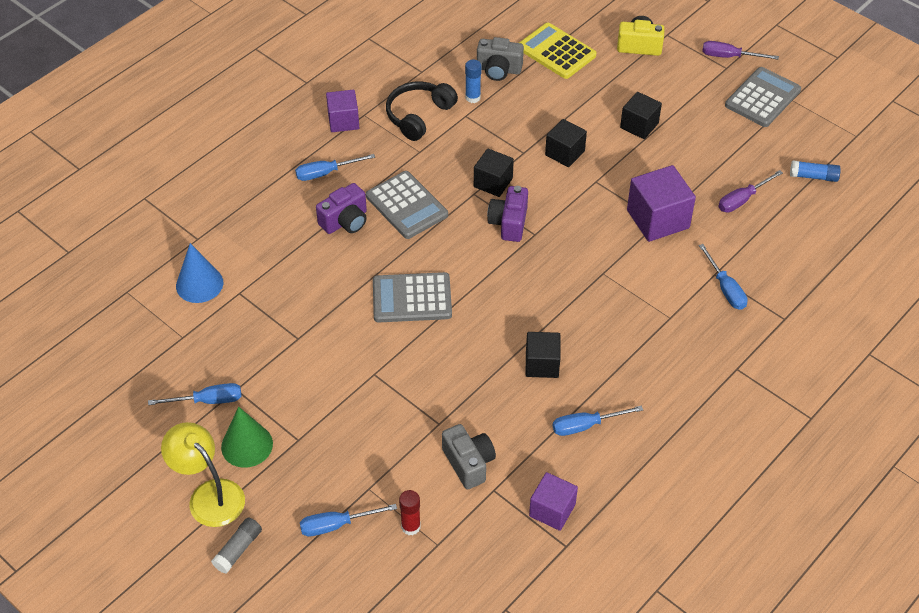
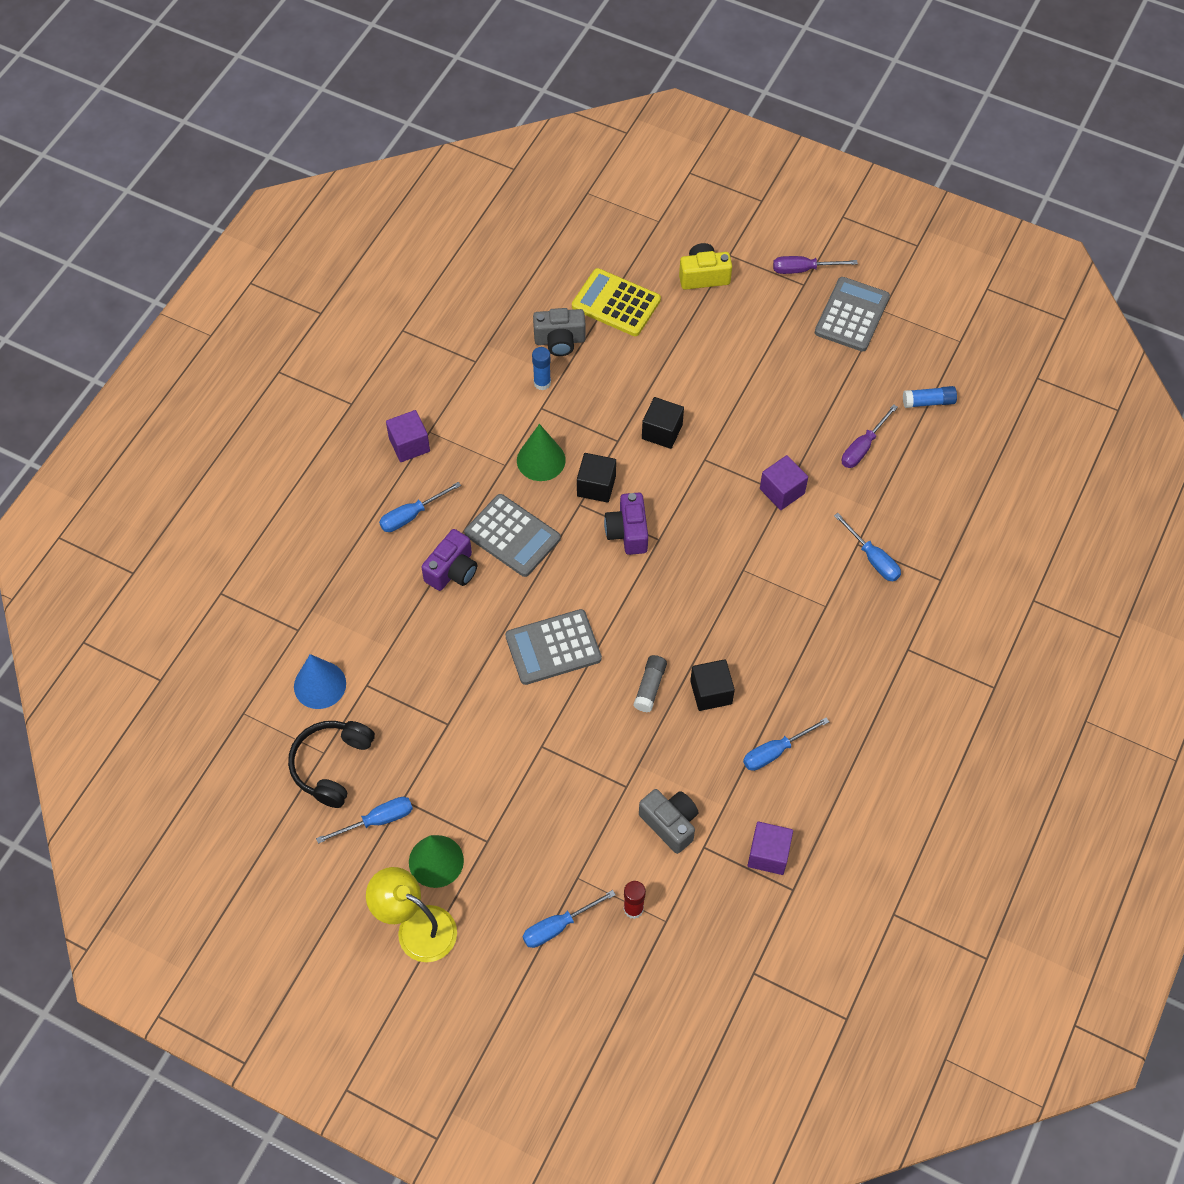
camera: 15 degrees left, 10 degrees up
grey glue stick [211,517,262,573] -> grey glue stick moved to [633,655,667,712]
black headphones [386,81,458,141] -> black headphones moved to [288,721,375,808]
black cube [620,92,662,139] -> none
purple cube [627,165,696,242] -> purple cube [760,455,808,510], size x0.64
none -> green cone [517,424,566,481]

